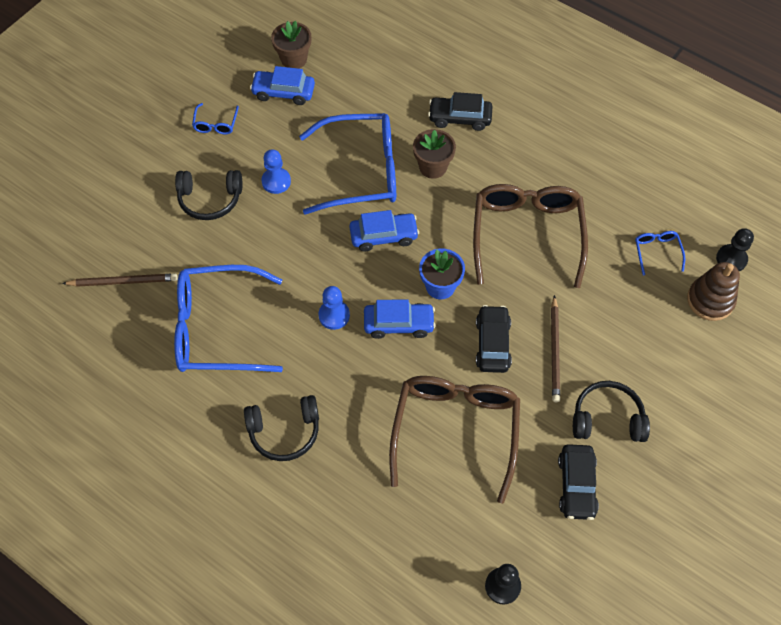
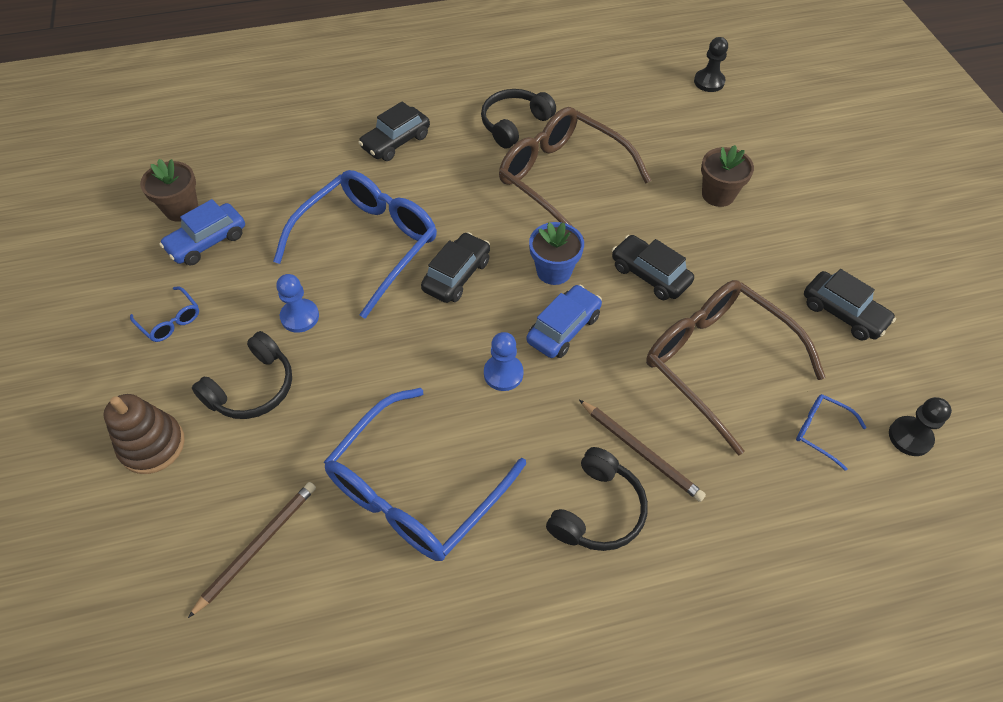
camera: 50 degrees left, 5 degrees down
blue car [349,210,419,252] -> black car [421,232,490,303]
brown flower pot [413,129,456,179] -> brown flower pot moved to [701,145,754,207]
brown pencil [551,295,560,402] -> brown pencil moved to [579,400,706,502]
black headphones [573,381,650,442] -> black headphones moved to [481,89,556,149]
blue glasses [635,231,685,276] -> blue glasses moved to [796,394,867,471]
brown stacking toy [687,262,740,321] -> brown stacking toy moved to [103,394,185,474]

